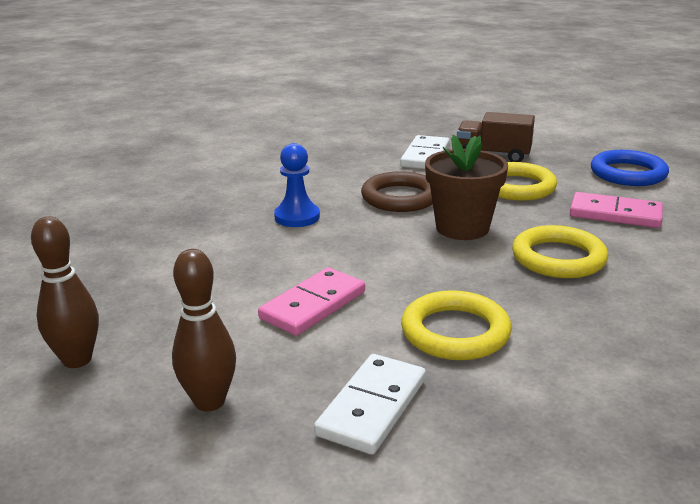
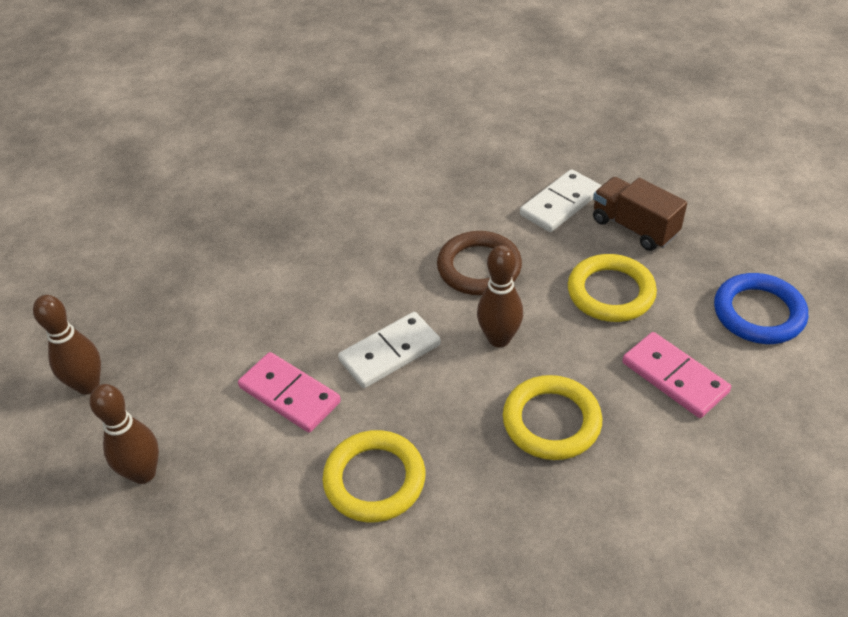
camera: 30 degrees right, 20 degrees up
pink domino [258,267,365,336] -> pink domino turned 60 degrees clockwise [238,352,341,433]
blue pawn [274,143,320,227] -> none
white domino [314,354,426,455] -> white domino moved to [338,312,441,388]
brown flower pot [425,135,508,240] -> brown bowling pin [477,245,523,347]

